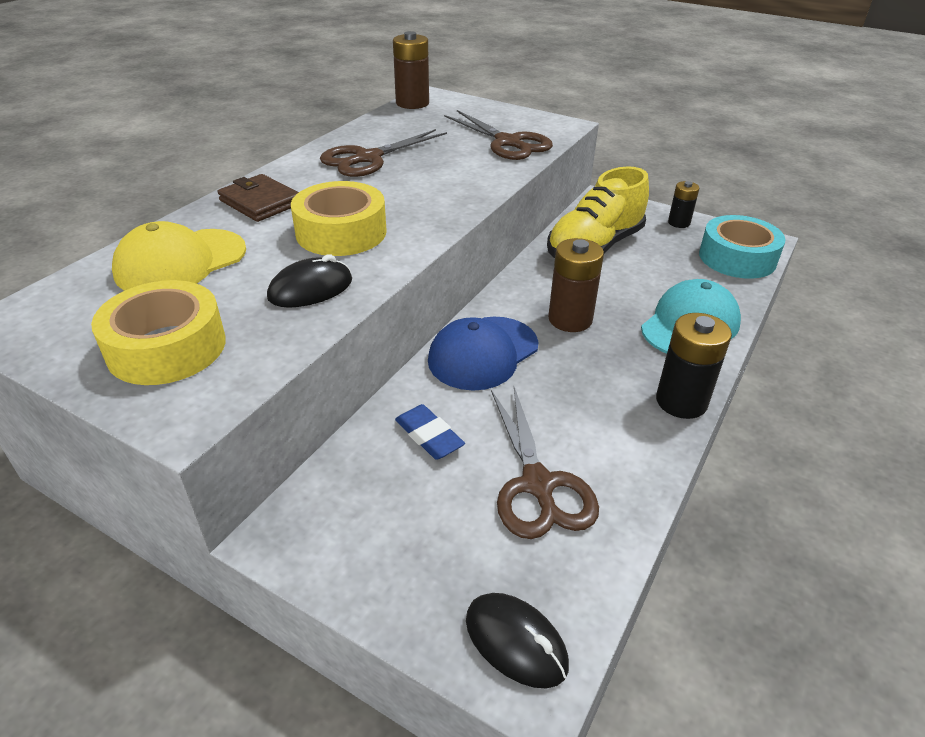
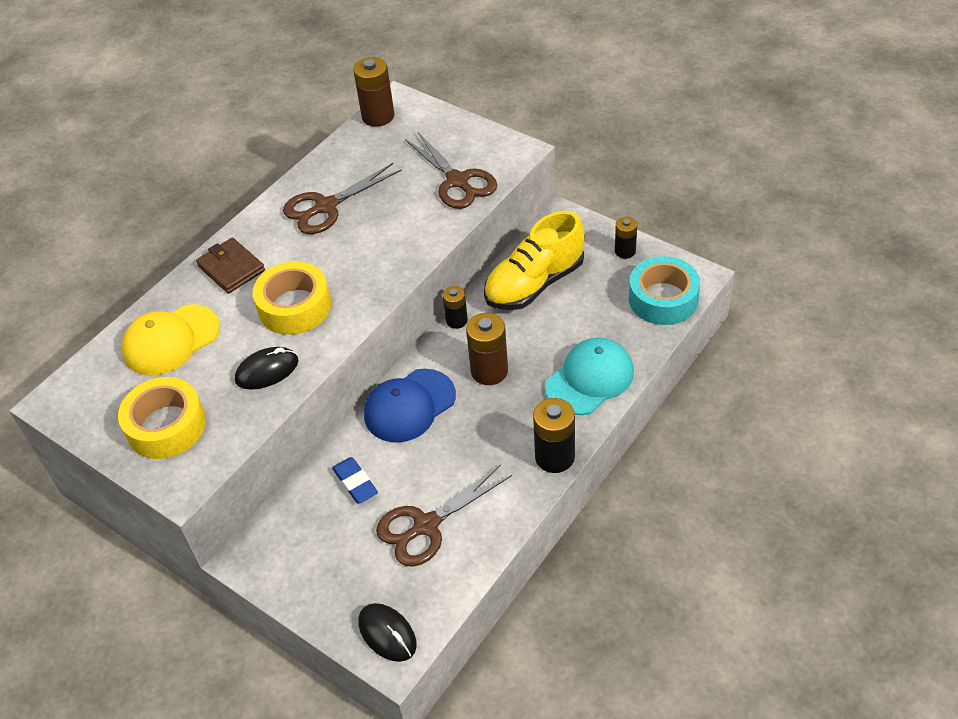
camera: 10 degrees right, 10 degrees up
brown scissors [491,387,599,539] -> brown scissors turned 60 degrees clockwise [376,464,512,567]
none -> black battery [443,286,468,329]

